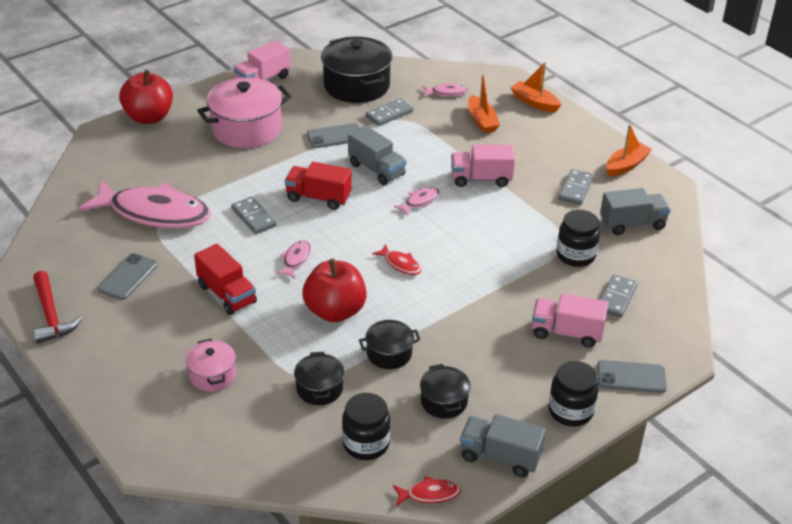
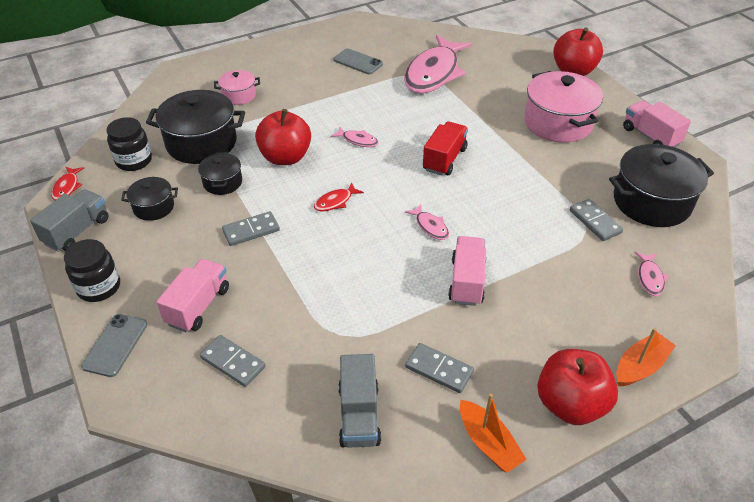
camera: 100 degrees right, 5 degrees up
red hammer [33,271,82,344] -> none
red truck [194,244,257,315] -> none
grey domino [231,196,277,234] -> grey domino moved to [222,211,280,246]
black pot [294,352,344,405] -> black pot [146,90,245,164], size x1.91
grey phone [307,123,360,148] -> none
grey truck [348,125,406,185] -> none
orange boat [468,75,500,133] -> none
black jar [557,210,600,267] -> none
none -> red apple [537,349,618,425]

